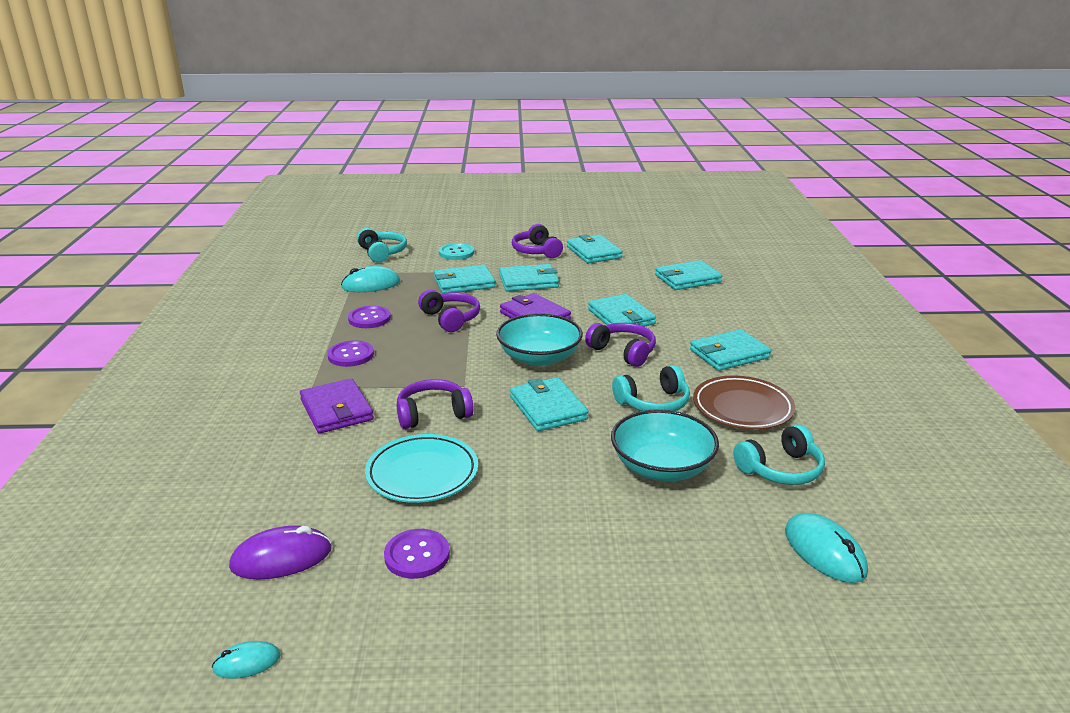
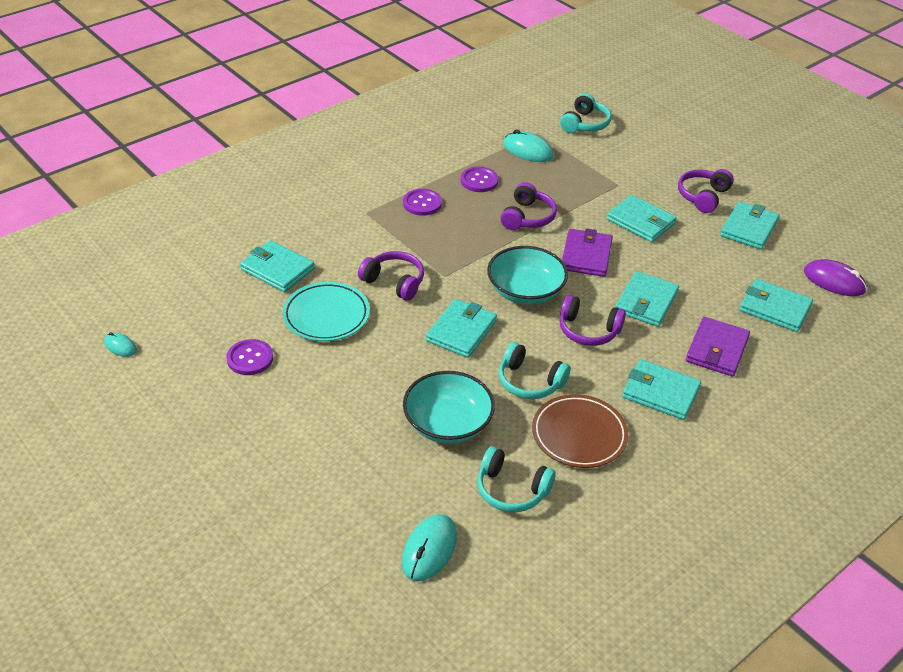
camera: 50 degrees right, 15 degrees up
purple mouse [229,525,332,579] -> purple mouse moved to [804,259,867,296]
purple wallet [300,378,374,434] -> purple wallet moved to [686,317,750,376]
turquoise wallet [434,265,495,293] -> turquoise wallet moved to [240,240,315,292]
turquoise button [439,243,474,260] -> none
purple headphones [585,323,656,367] -> purple headphones turned 105 degrees clockwise [560,295,626,346]

